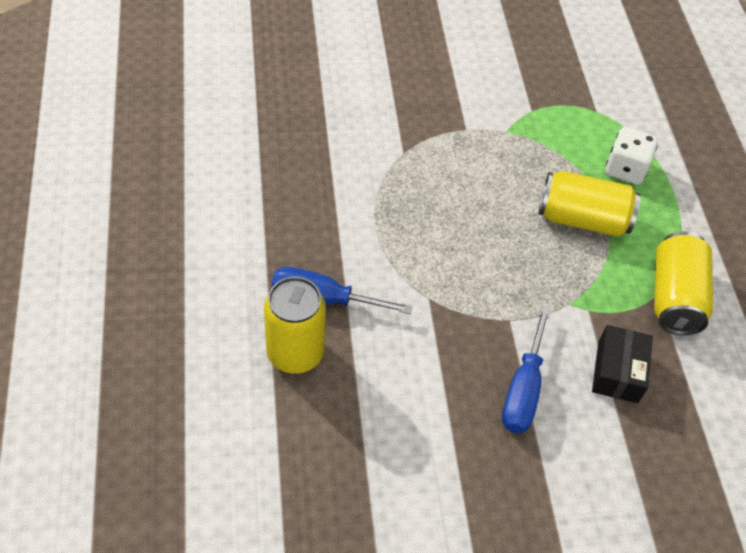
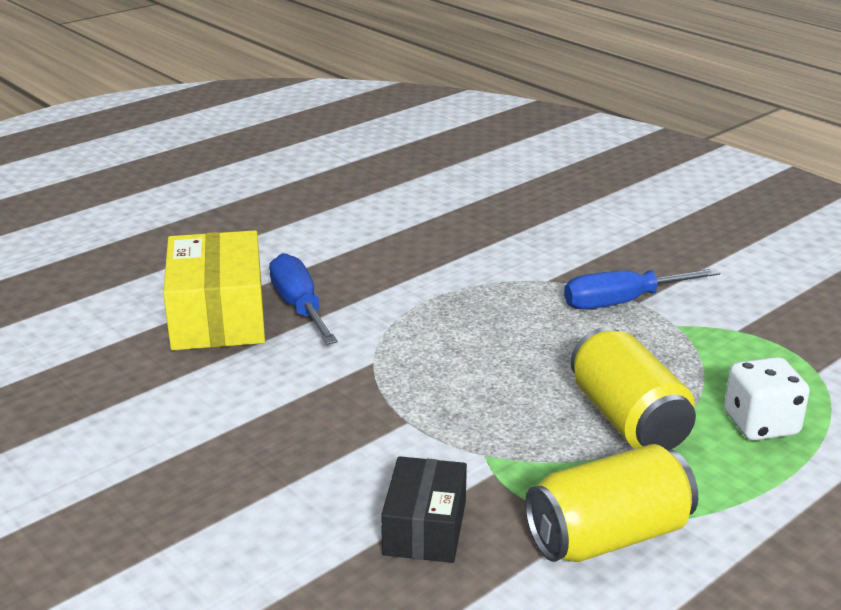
camera: 60 degrees right, 25 degrees down
yellow can [264,277,326,374] -> yellow box [163,230,265,350]
blue screwdriver [502,305,551,433] -> blue screwdriver moved to [564,268,720,309]
black box [592,325,653,403] -> black box turned 60 degrees counterclockwise [381,456,467,563]

